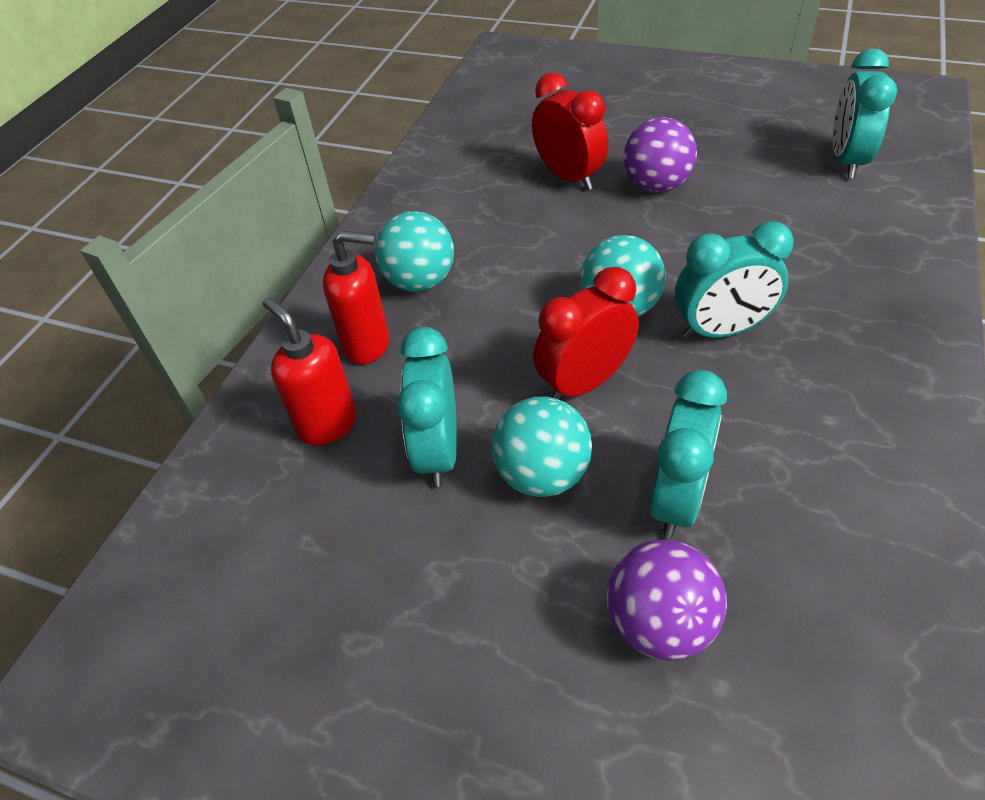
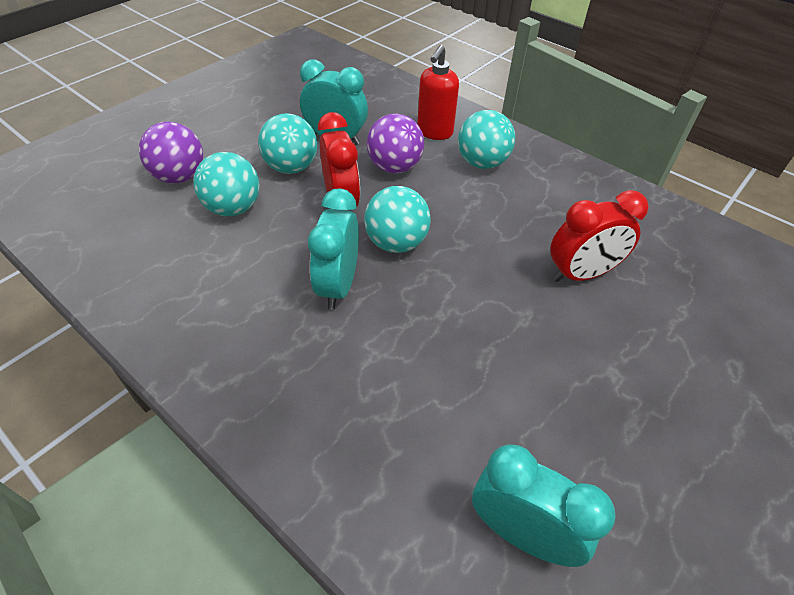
camera: 105 degrees right, 0 degrees up
red soap dispenser [263,297,357,446] -> none
purple ball [624,117,697,192] -> purple ball moved to [367,114,424,173]
turquoise clock [649,370,727,538] -> turquoise ball [193,152,260,216]

